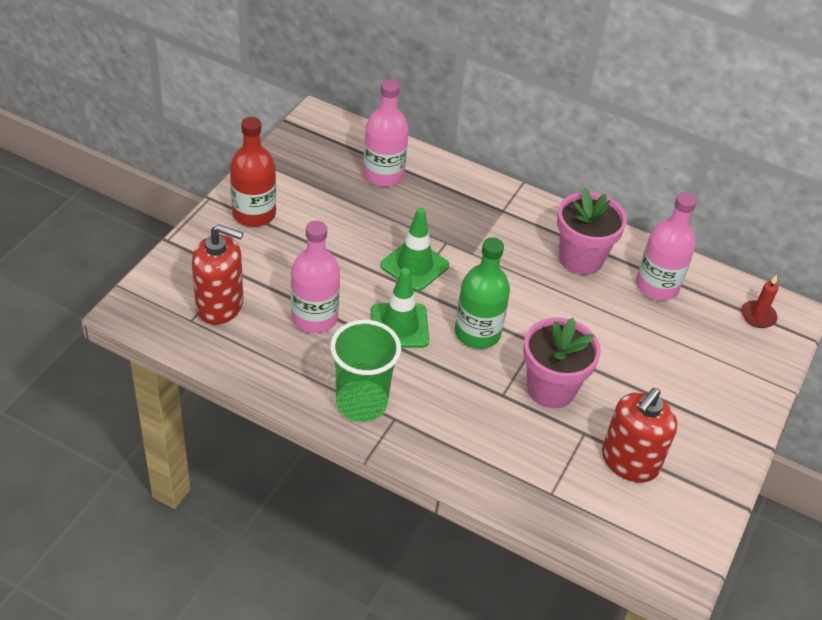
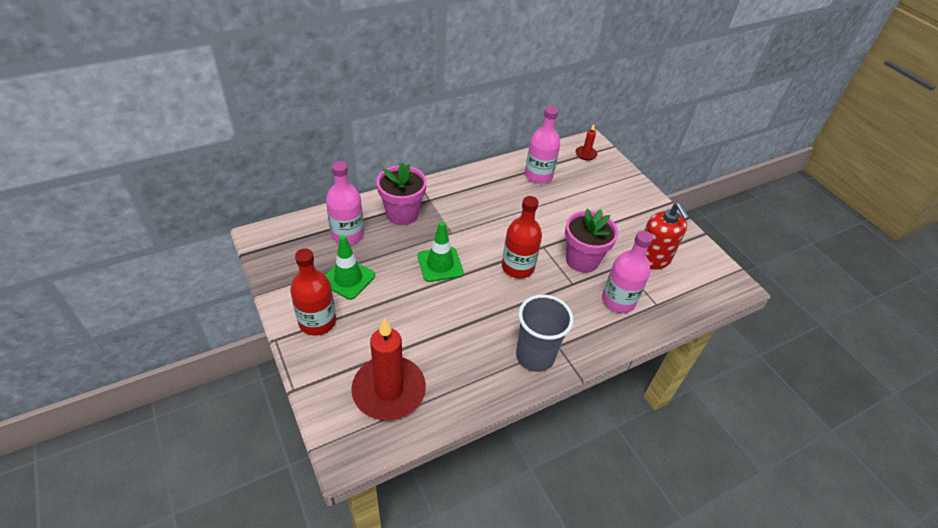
camera: 55 degrees left, 0 degrees up
red soap dispenser [192,224,243,325] -> red candle [351,317,426,421]
pink bottle [291,221,340,333] -> pink bottle moved to [602,231,653,313]
green cup [330,320,401,422] -> grey cup [516,294,574,372]
green traffic cone [371,268,429,348] -> green traffic cone moved to [325,235,375,300]
green bottle [455,237,510,349] -> red bottle [502,196,542,278]
pink flower pot [557,188,627,275] -> pink flower pot moved to [376,163,427,225]

